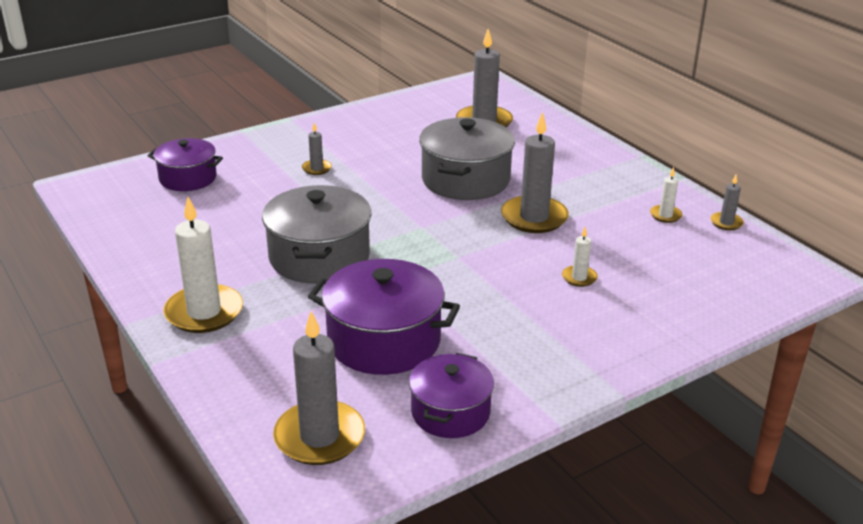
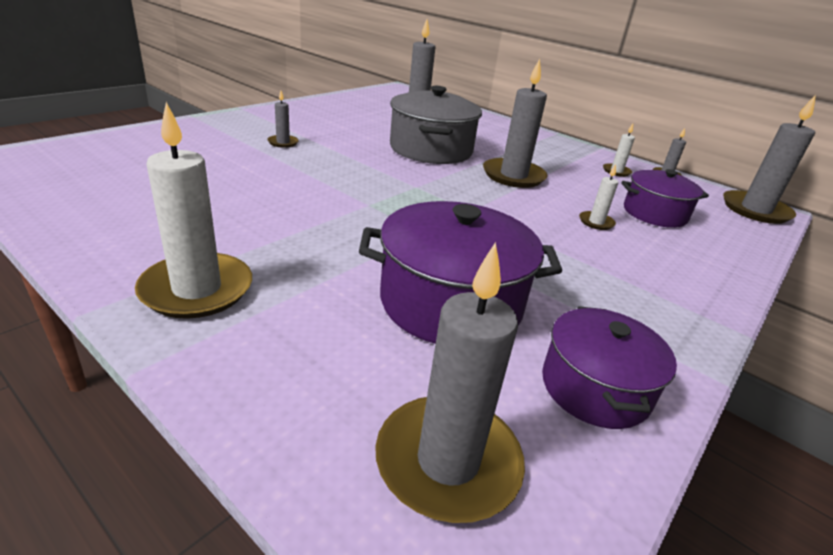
camera: 20 degrees left, 0 degrees up
purple pot [147,138,223,191] -> purple pot moved to [621,169,709,228]
grey pot [262,185,372,284] -> none
none -> grey candle [723,95,816,224]

